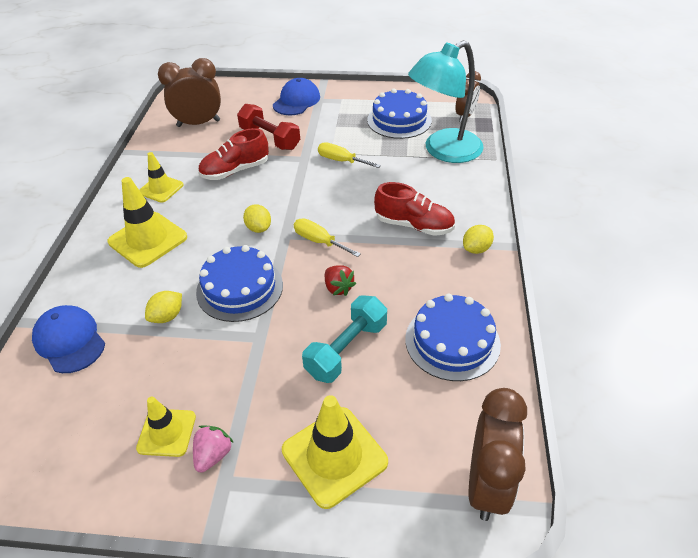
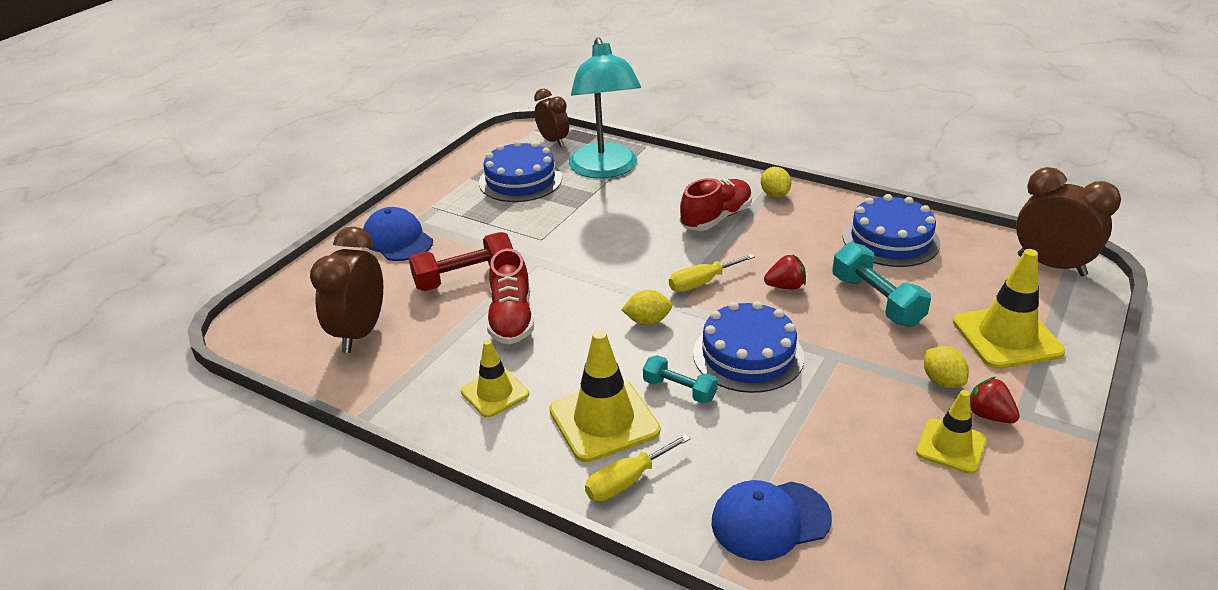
camera: 65 degrees left, 10 degrees down
yellow lemon [145,291,182,323] -> yellow lemon moved to [924,346,969,388]
pink strawberry [193,425,234,473] -> red strawberry [970,377,1020,423]
yellow screwdriver [318,142,381,168] -> yellow screwdriver moved to [585,434,691,501]
none -> turquoise dumbbell [643,355,718,404]

